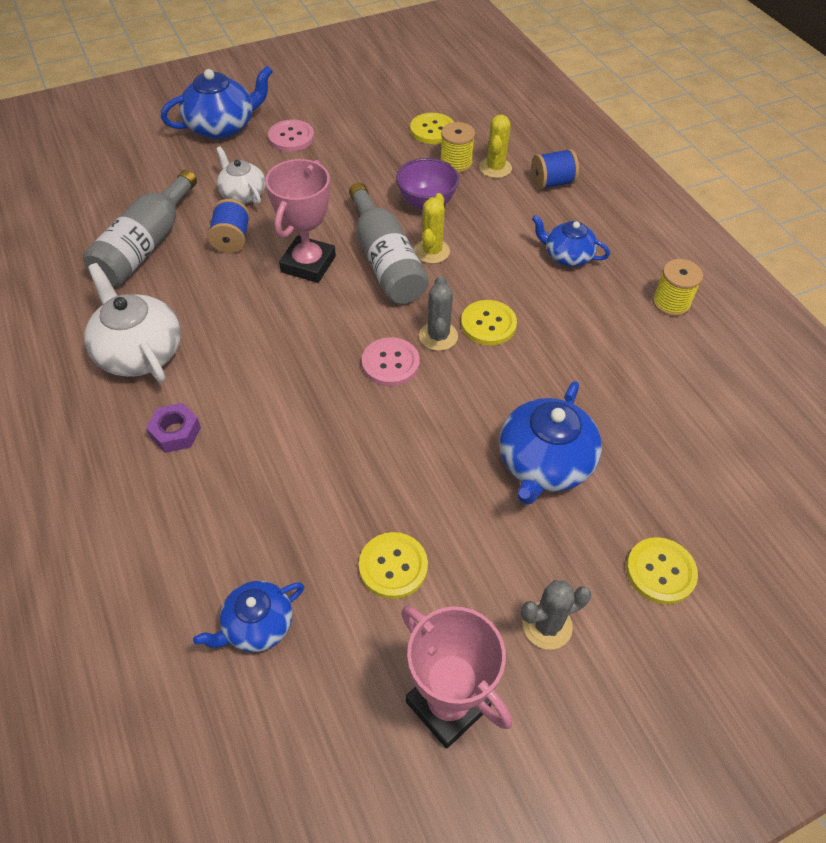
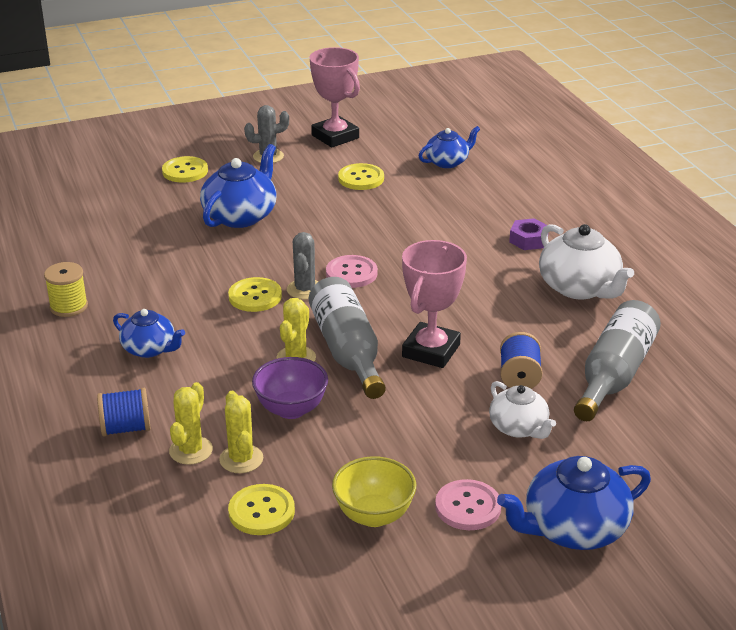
camera: 175 degrees left, 20 degrees down
yellow spool [440,122,475,173] -> yellow cactus [219,391,263,473]
none -> yellow bowl [332,456,416,527]

